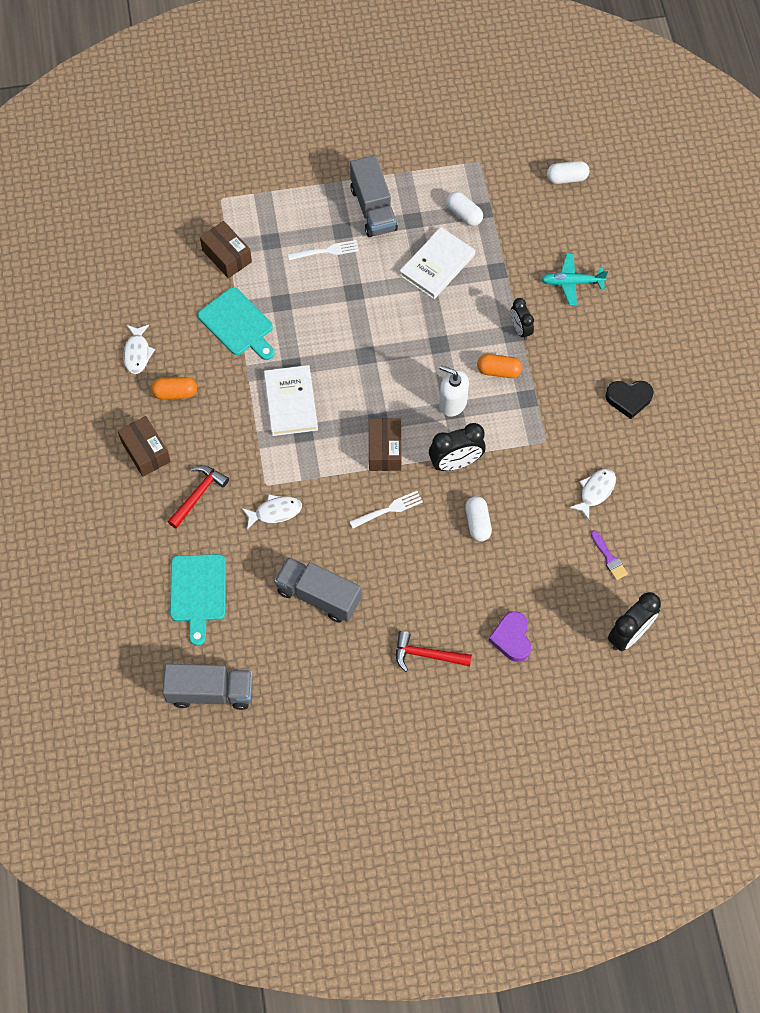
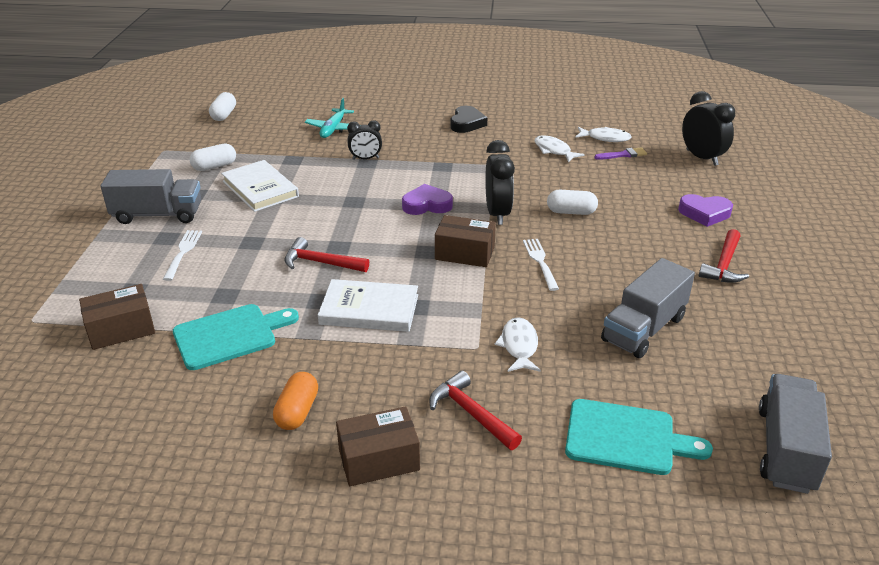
camera: 75 degrees left, 30 degrees down
white fish [123,325,155,374] -> white fish moved to [575,127,632,142]
white soap dispenser [439,365,469,417] -> purple heart [402,184,453,215]
orange capsule [477,354,523,378] -> none
none -> red hammer [284,237,369,272]

